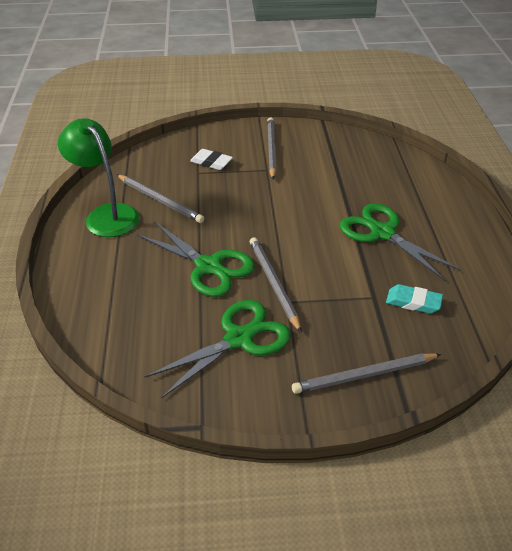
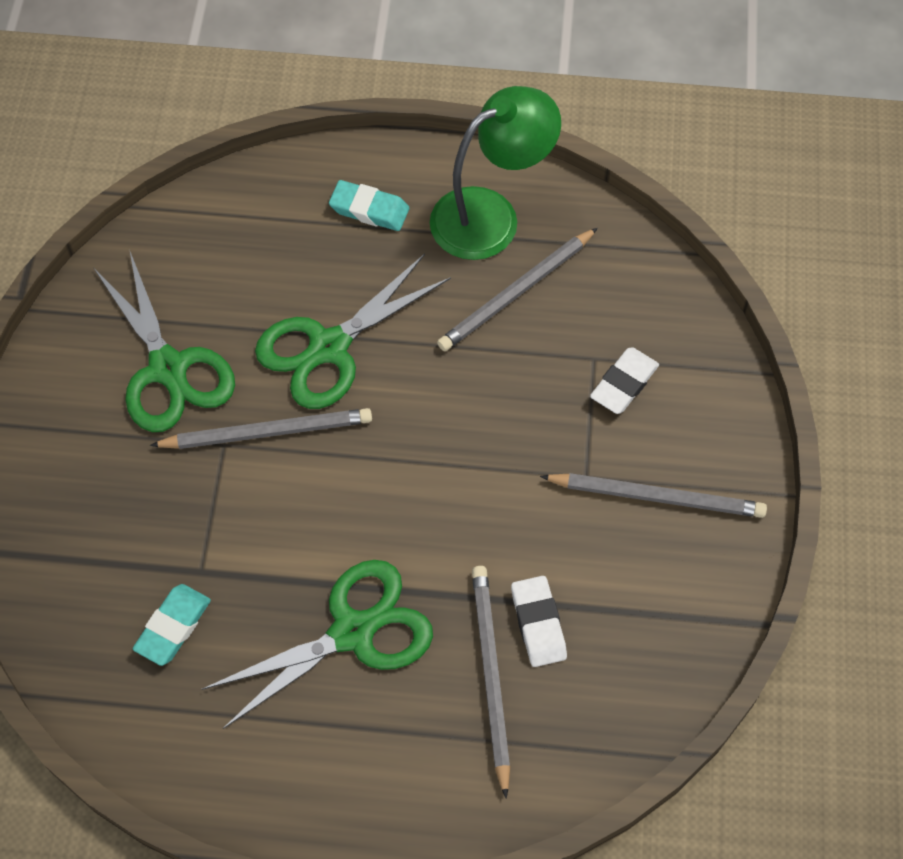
camera: 100 degrees right, 20 degrees up
grey pencil [292,353,441,394] -> grey pencil moved to [472,566,510,799]
none -> turquoise eraser [329,180,409,231]
none -> white eraser [511,576,567,667]

